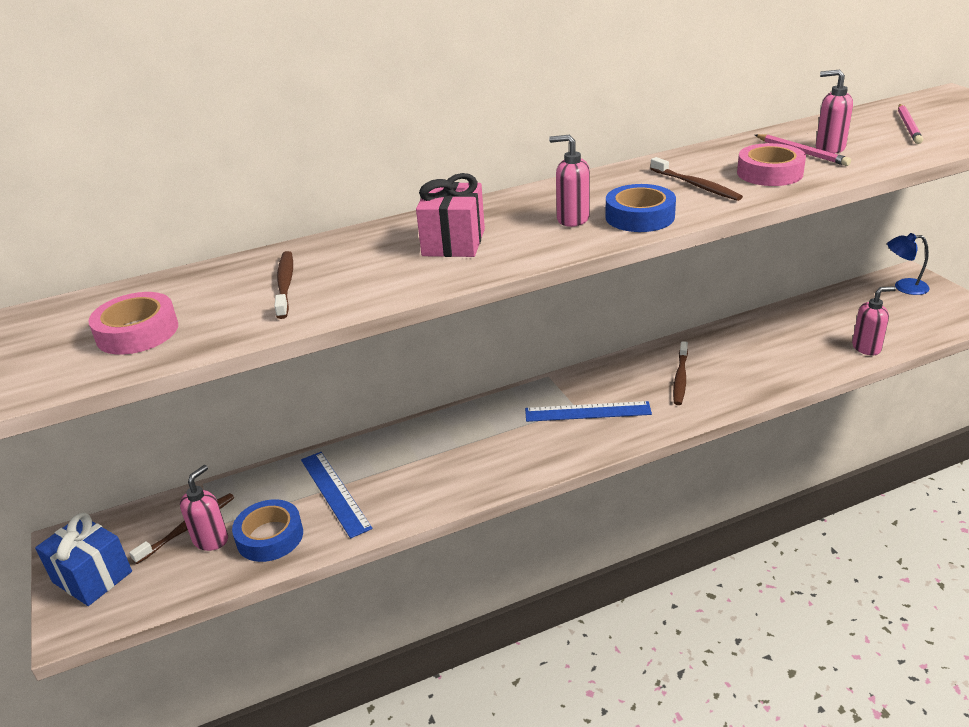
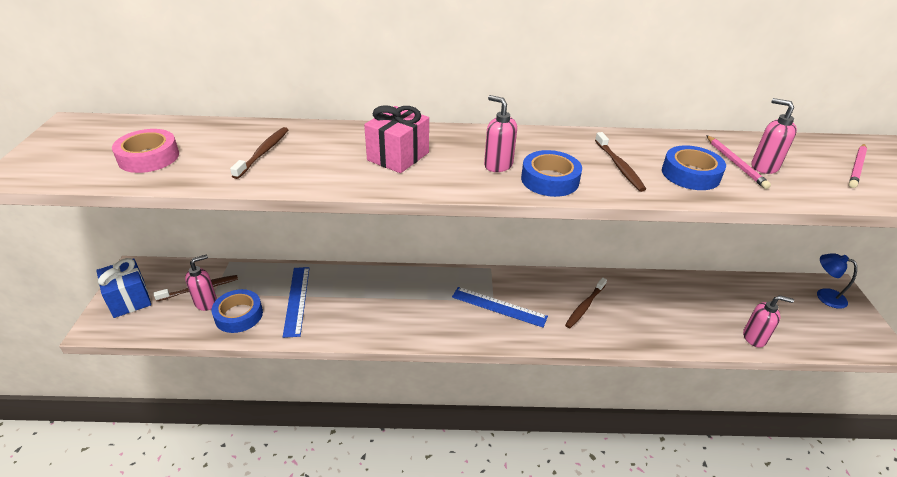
camera: 20 degrees right, 5 degrees up
pink tape [737,143,806,186] -> blue tape [662,146,726,190]

